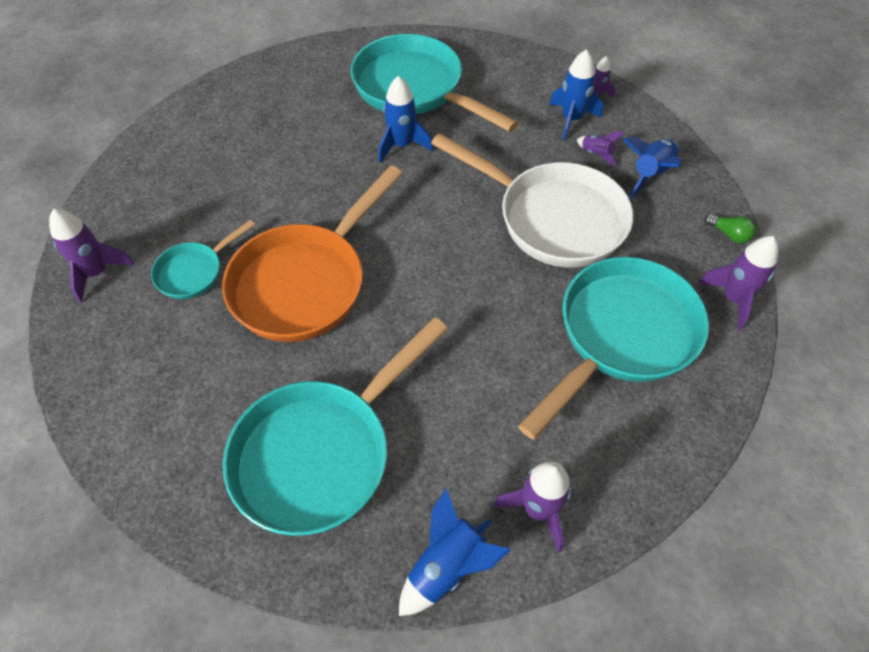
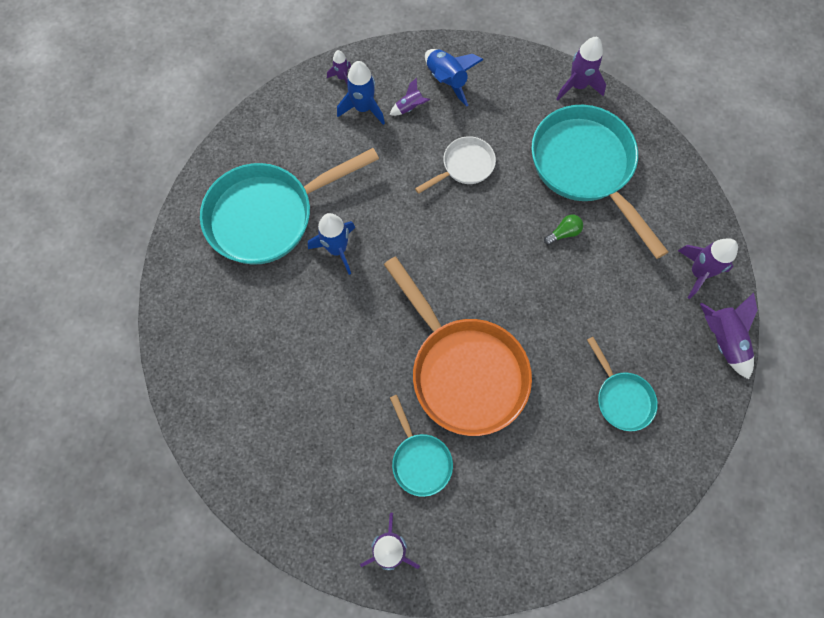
camera: 70 degrees left, 15 degrees up
turquoise pan [223,317,448,536] -> turquoise pan [587,337,658,431], size x0.50
blue rocket [399,488,510,616] -> purple rocket [700,292,757,379]
white pan [431,133,633,267] -> white pan [415,136,496,194], size x0.50
green light bulb [705,214,756,243] -> green light bulb moved to [544,214,583,245]

